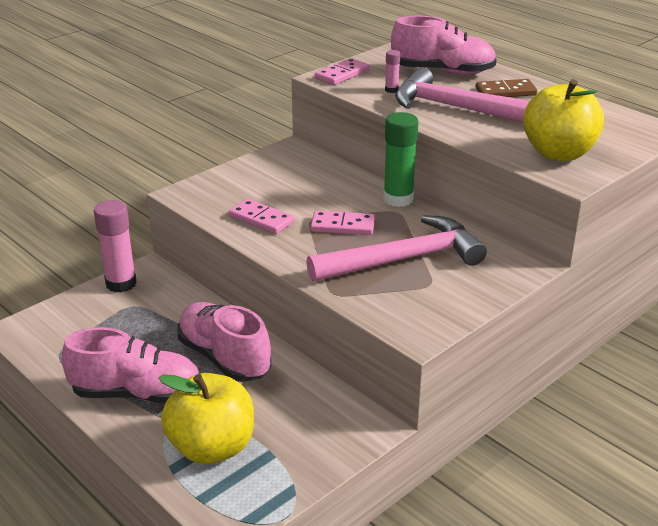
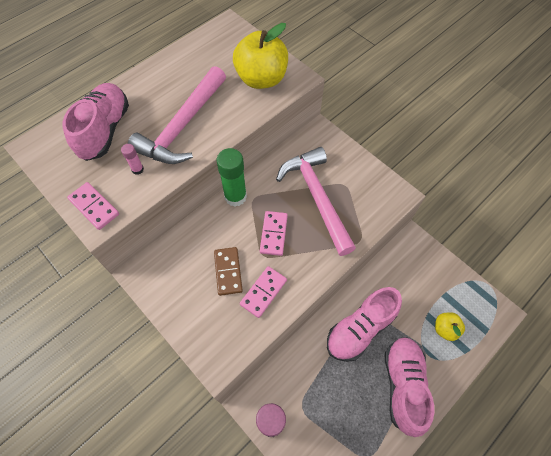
camera: 90 degrees left, 30 degrees up
yellow apple [159,373,254,464] -> yellow apple [435,312,465,341], size x0.51
brown domino [476,79,537,97] -> brown domino moved to [214,247,243,296]

